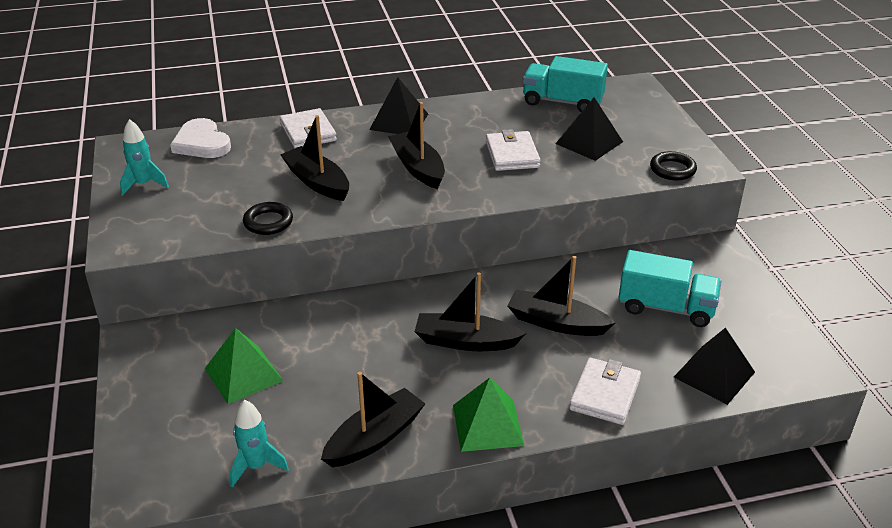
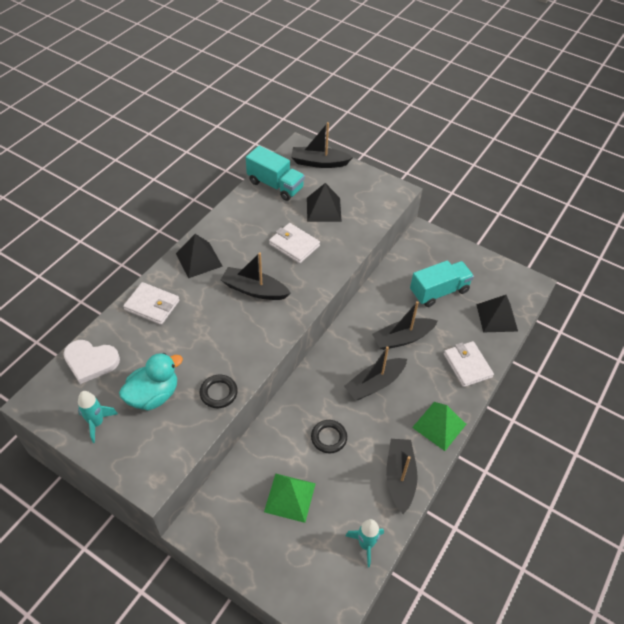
camera: 45 degrees left, 15 degrees up
black boat [280,115,349,201] -> black boat moved to [291,122,353,168]
turquoise truck [523,56,608,112] -> turquoise truck turned 120 degrees counterclockwise [246,145,305,201]
black ring [650,151,697,180] -> black ring moved to [311,420,347,453]
none -> turquoise duck [119,353,183,411]

